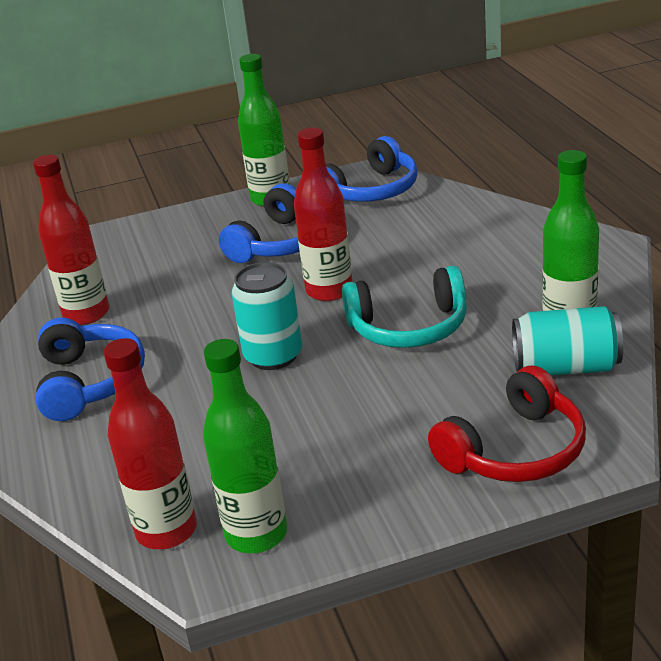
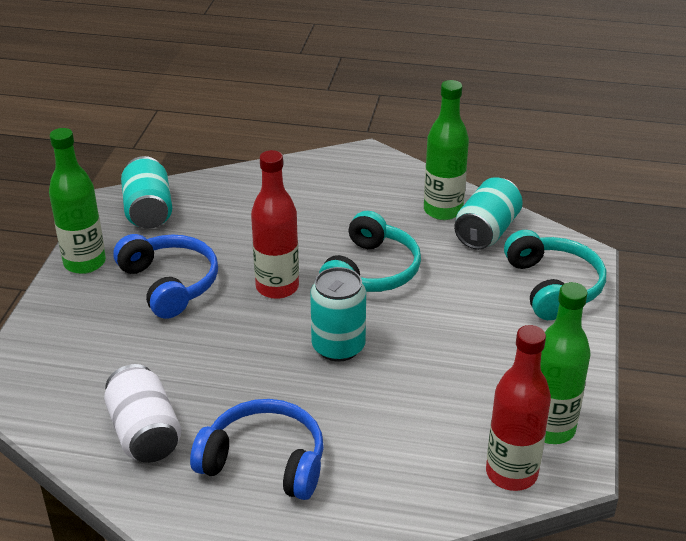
camera: 65 degrees left, 5 degrees up
red bottle [33,155,109,325] -> white can [104,364,181,463]
blue headphones [326,136,418,202] -> turquoise can [121,156,172,229]
red headphones [428,366,586,482] -> turquoise headphones [504,230,606,320]

